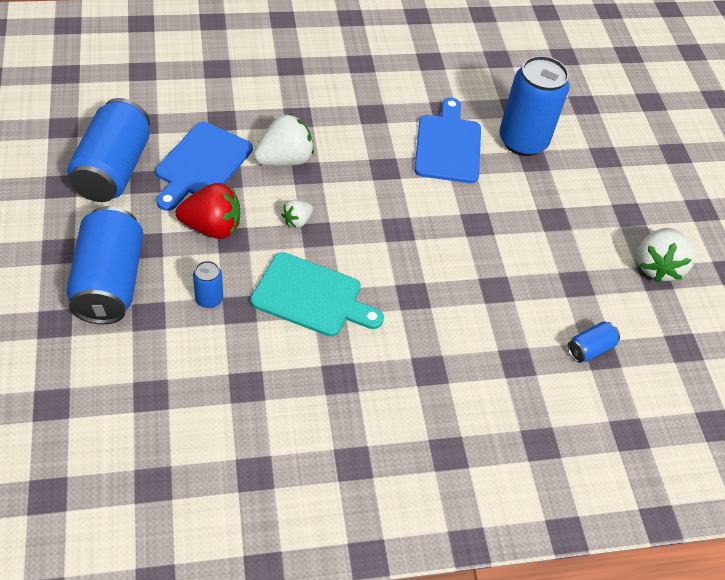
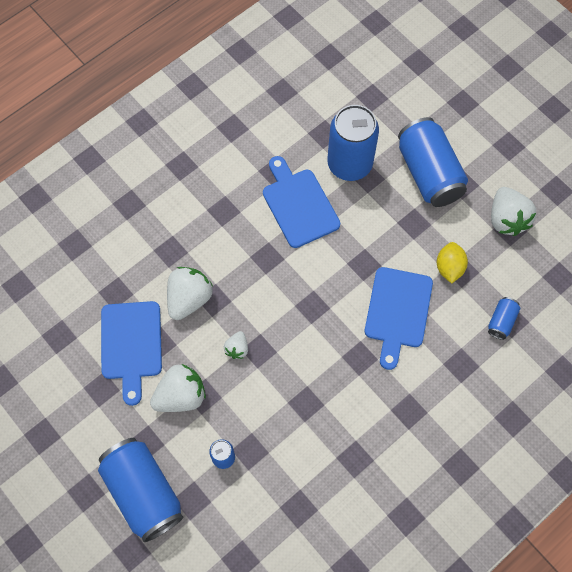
camera: 25 degrees left, 15 degrees up
blue can [67,98,150,202] -> blue can moved to [398,117,468,207]
red strawberry [176,183,240,239] -> white strawberry [150,364,206,412]
turquoise cutting board [250,252,384,337] -> none
none -> blue cutting board [365,267,433,370]
none -> yellow lemon [437,242,468,283]

